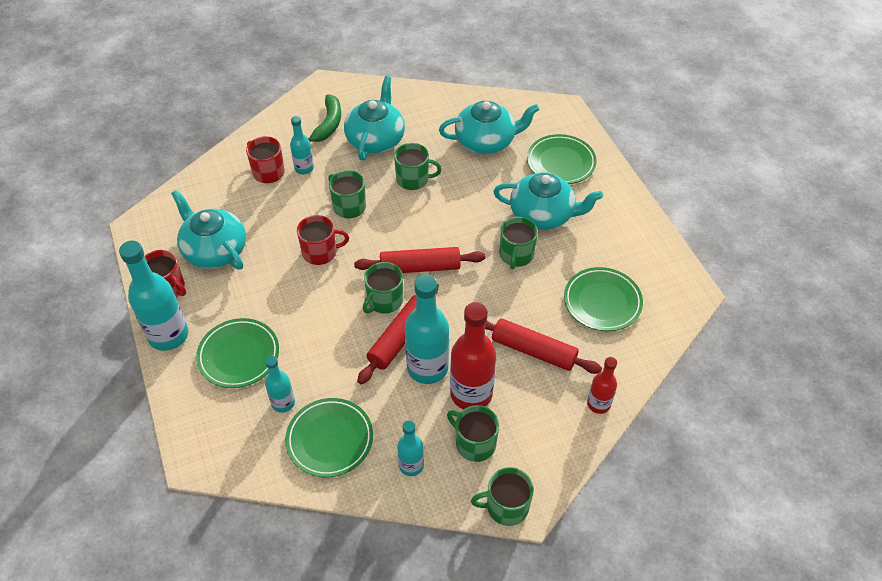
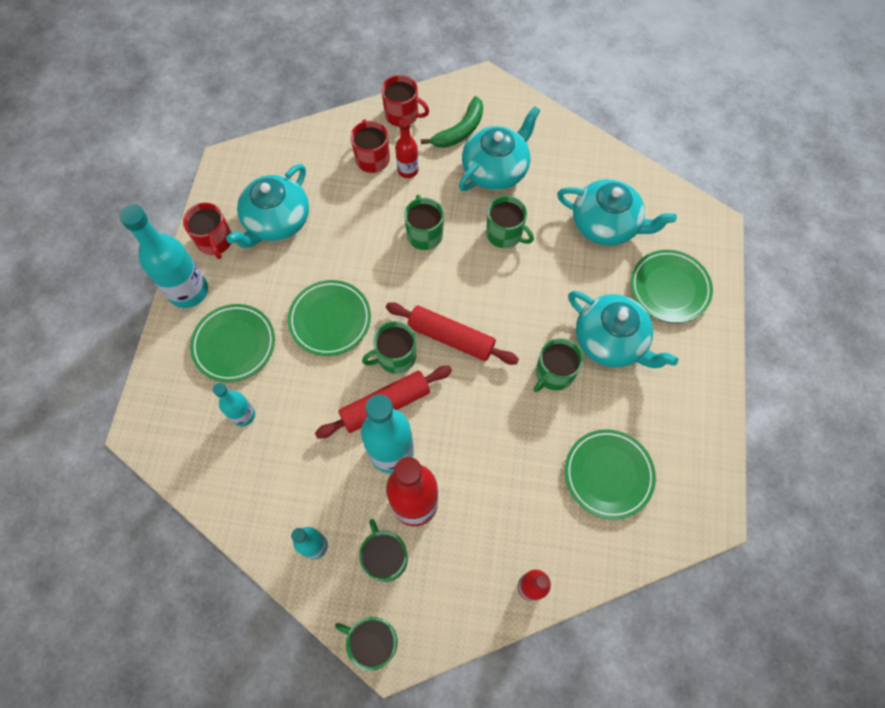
camera: 30 degrees right, 15 degrees up
turquoise teapot [171,190,246,269] -> turquoise teapot turned 135 degrees counterclockwise [226,164,309,248]
green plate [285,398,373,477] -> green plate moved to [288,280,371,356]
turquoise bottle [290,116,314,174] -> red bottle [395,118,419,178]
red mug [297,215,349,265] -> red mug moved to [381,75,429,127]
red rolling pin [485,319,602,374] -> none

